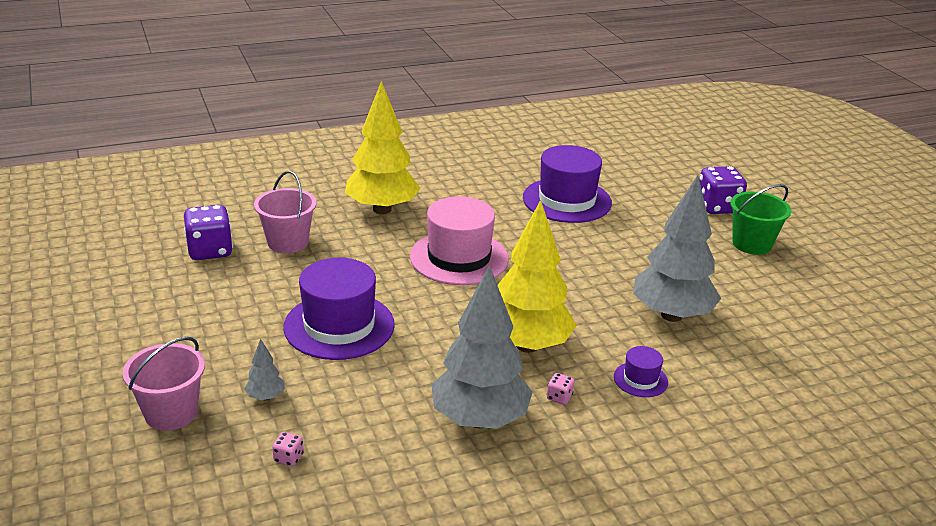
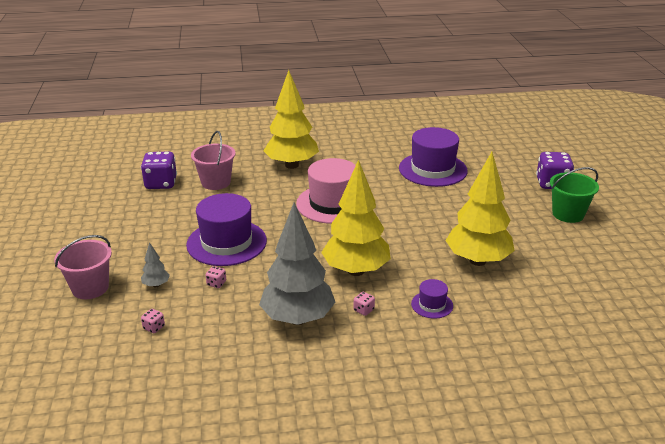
camera: 15 degrees right, 0 degrees up
grey tree [633,175,721,322] -> yellow tree [445,152,515,266]
none -> pink dice [206,266,226,288]

